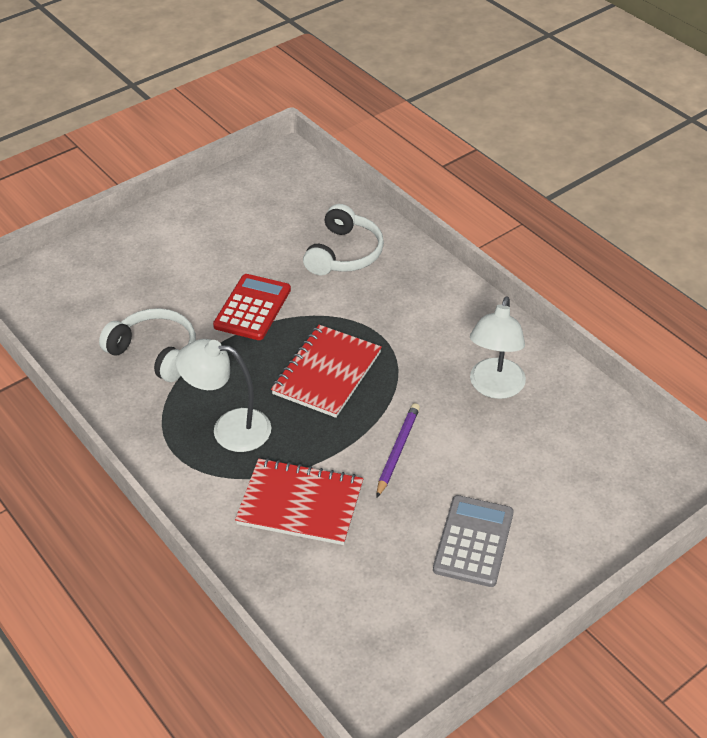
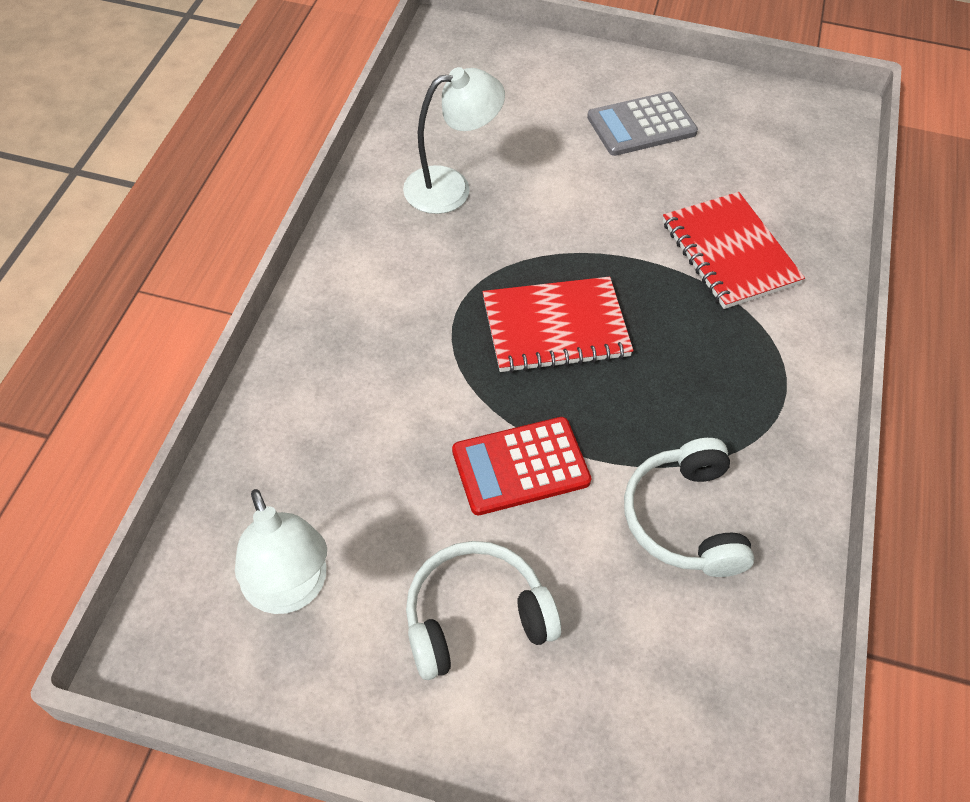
camera: 130 degrees left, 10 degrees up
white lamp [176,339,271,452] -> white lamp moved to [235,489,327,614]
white headphones [303,204,384,275] -> white headphones moved to [406,541,561,680]
purple pencil [377,403,420,497] -> none

